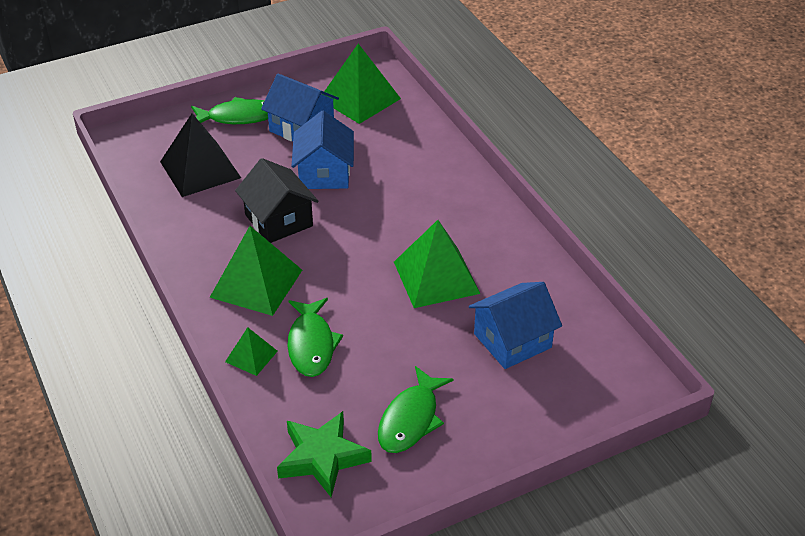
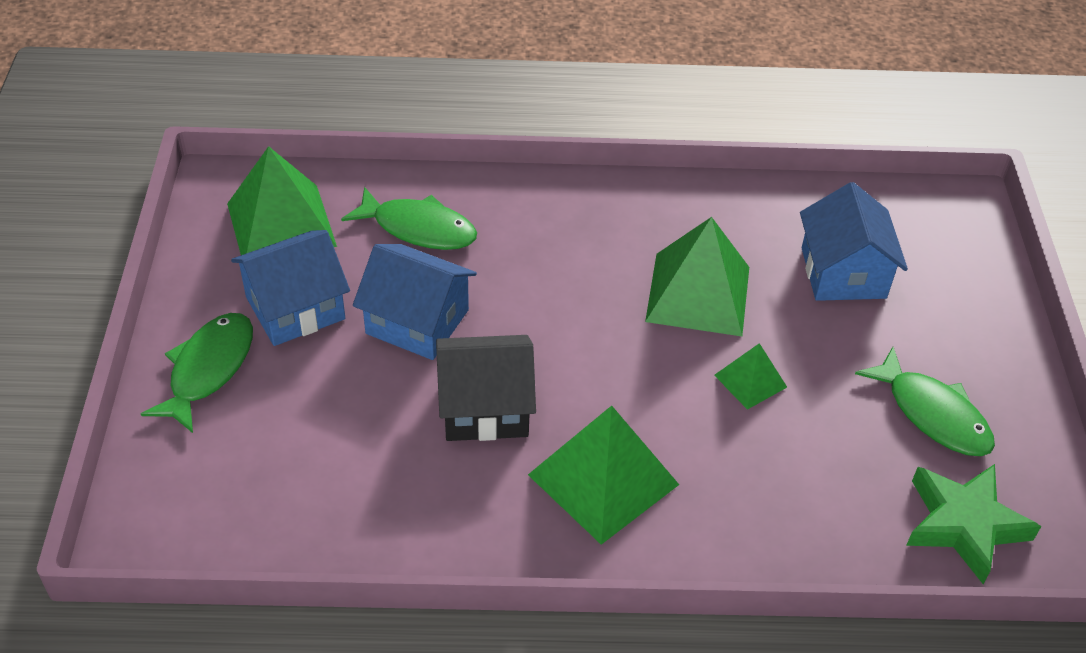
camera: 65 degrees left, 5 degrees up
black pyramid [160,113,241,197] -> none
green pyramid [225,327,278,376] -> green pyramid moved to [714,343,787,410]
green fish [287,298,343,377] -> green fish moved to [341,187,477,250]

